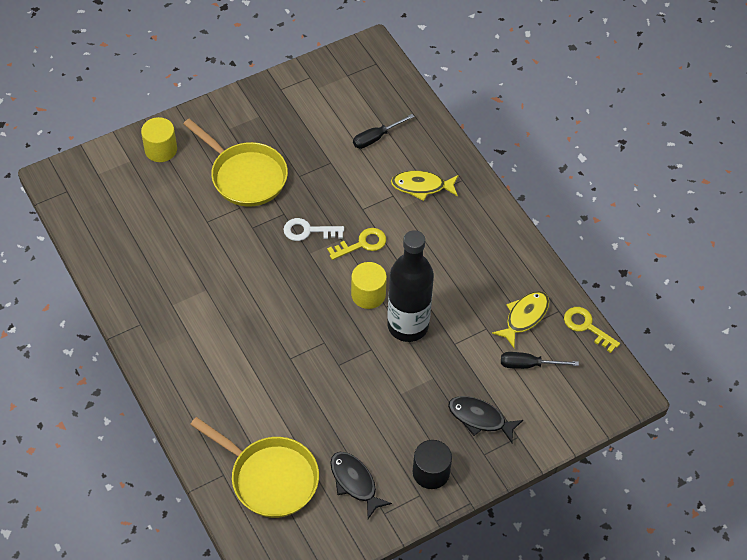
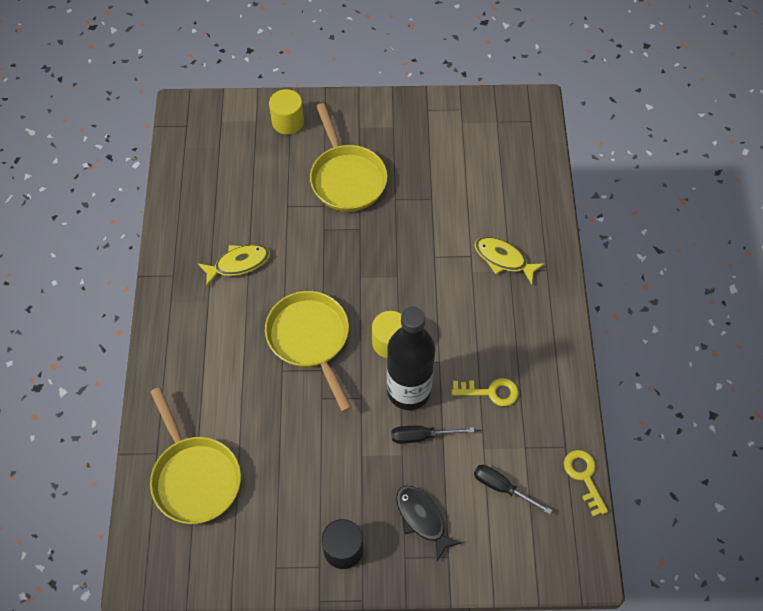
camera: 30 degrees right, 5 degrees up
white key [283,218,344,241] -> none
yellow key [327,228,386,260] -> yellow key moved to [451,378,519,406]
black fish [330,452,392,519] -> none
black screwdriver [353,114,415,149] -> black screwdriver moved to [391,426,474,444]
yellow fish [492,291,549,348] -> yellow fish moved to [198,244,270,287]
none -> yellow pan [265,291,352,412]

